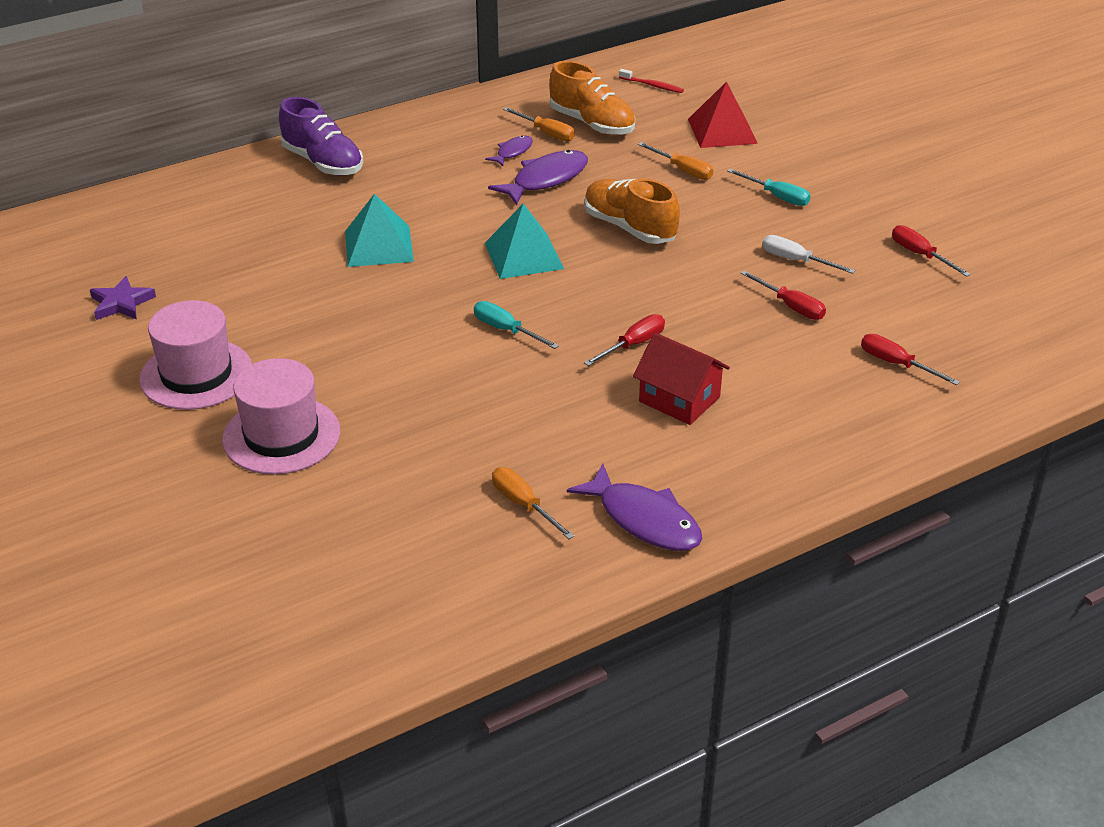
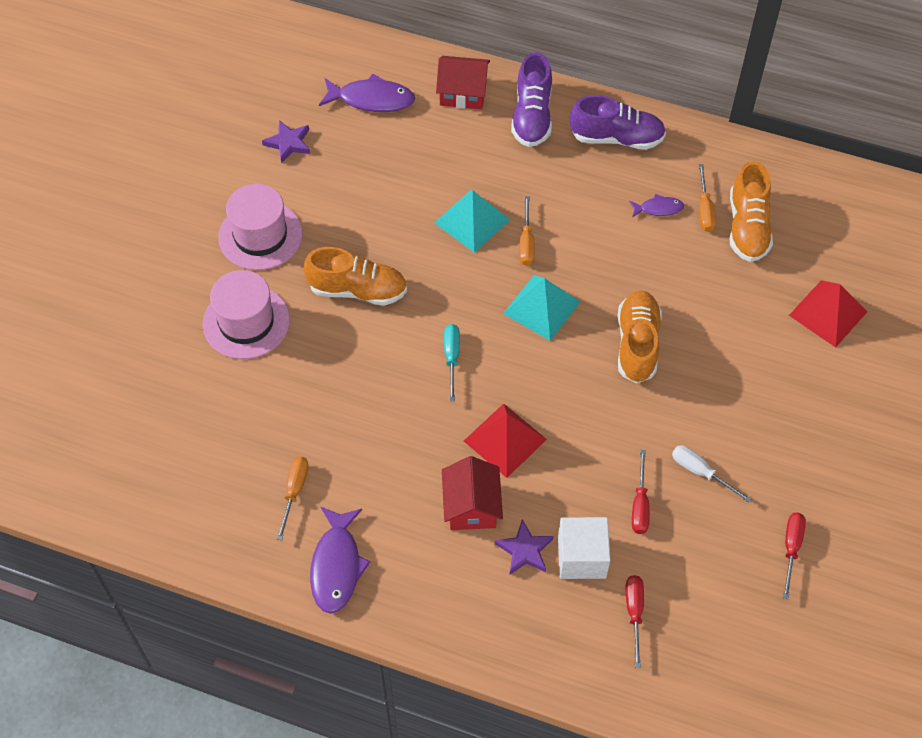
camera: 50 degrees right, 20 degrees up
purple fish [488,150,588,205] -> purple fish moved to [319,74,415,112]
red screwdriver [584,314,665,366] -> red pyramid [464,404,547,478]
red toothbrush [619,69,684,93] -> none
orange screwdriver [638,142,713,180] -> orange screwdriver moved to [519,196,535,266]
turquoise screwdriver [727,169,811,206] -> none
white screwdriver [762,235,855,274] -> white screwdriver turned 45 degrees counterclockwise [672,445,752,503]
none -> orange shoe [304,247,407,306]
none -> red house [436,56,490,109]
none -> purple star [495,519,553,575]
none -> white cube [558,517,611,579]
none -> purple shoe [570,95,666,150]

